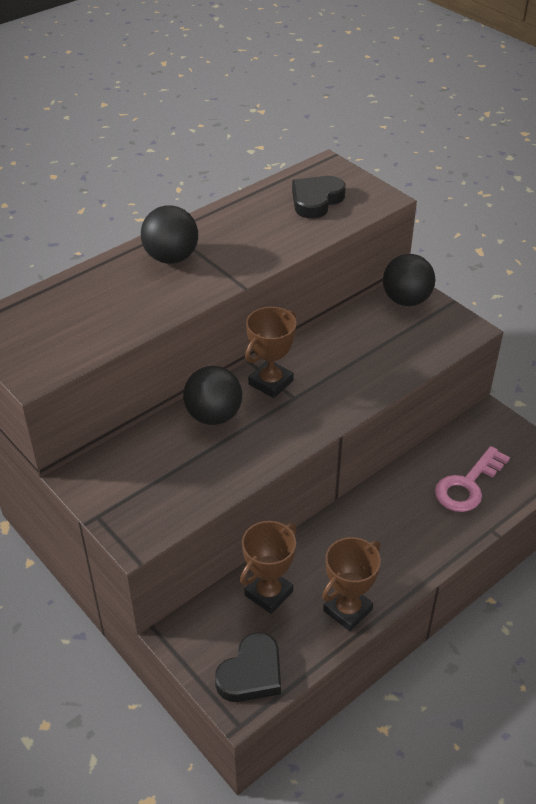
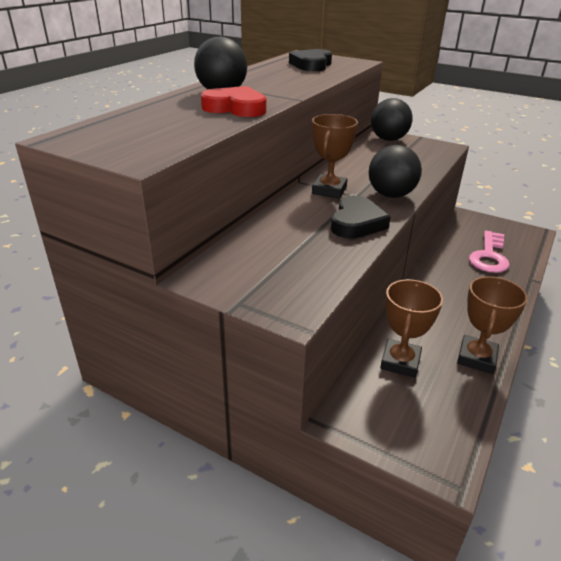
camera: 20 degrees left, 10 degrees down
black ball [183,366,242,425] -> black ball moved to [369,145,422,198]
black heart [215,632,281,702] -> black heart moved to [331,196,391,239]
none -> red heart [201,86,266,117]

